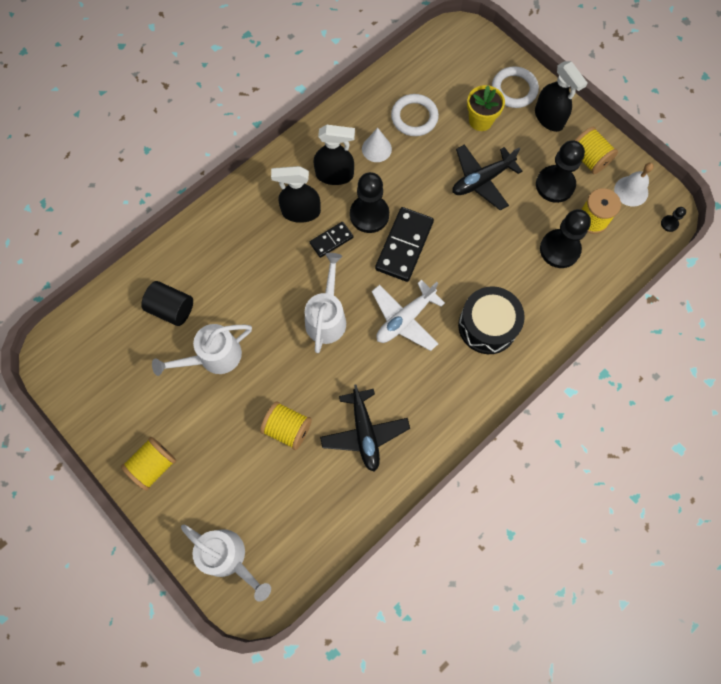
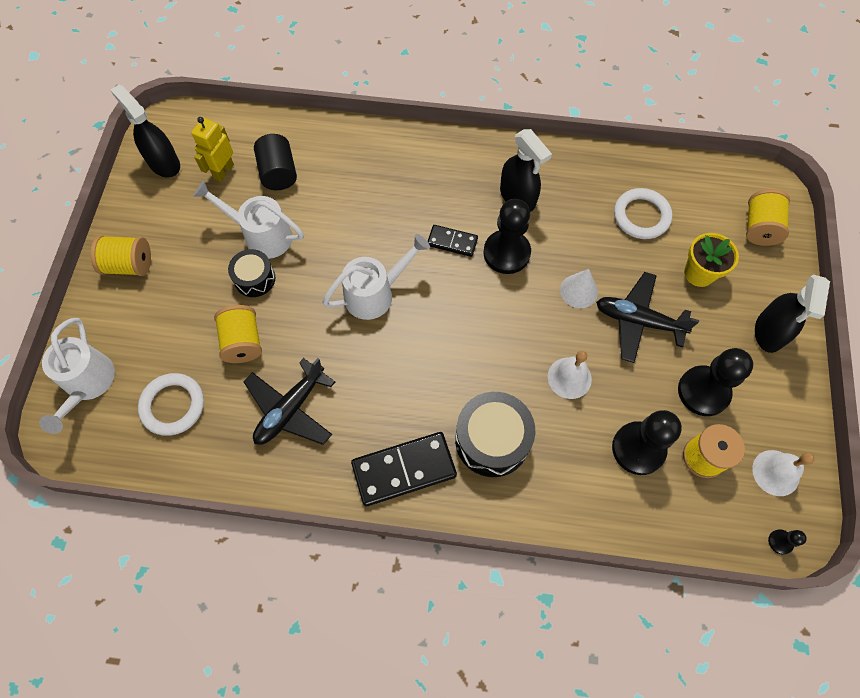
camera: 50 degrees right, 5 degrees down
black spray bottle [271,166,321,223] -> black spray bottle moved to [111,84,180,178]
white cone [362,128,392,162] -> white cone moved to [560,269,598,308]
white plane [372,280,445,351] -> none
black domino [375,207,434,282] -> black domino moved to [351,432,457,506]
white ring [492,66,539,108] -> white ring moved to [138,373,204,436]
yellow spool [575,127,618,174] -> yellow spool moved to [746,189,790,246]
none -> yellow robot [191,117,234,182]
none -> black drum [228,249,275,297]
none -> white bell [547,351,592,399]

